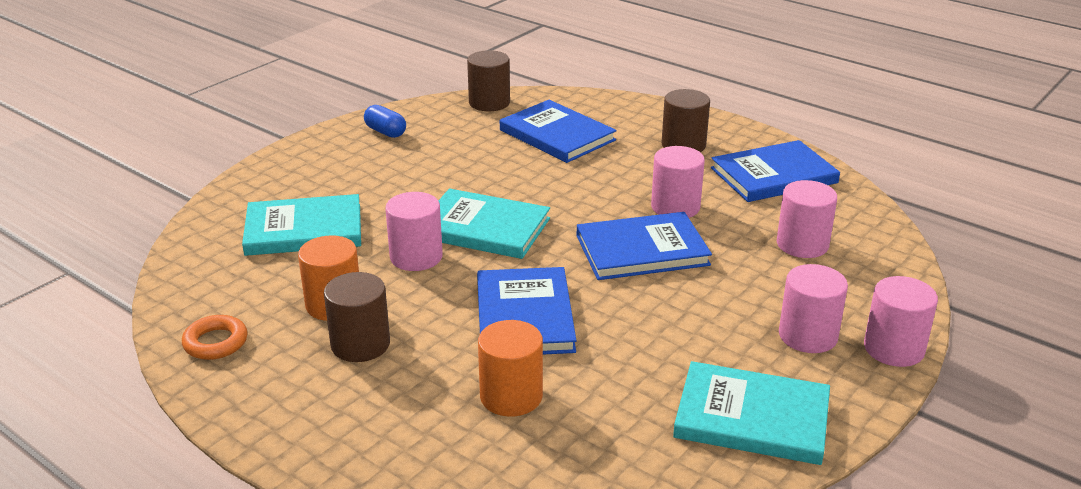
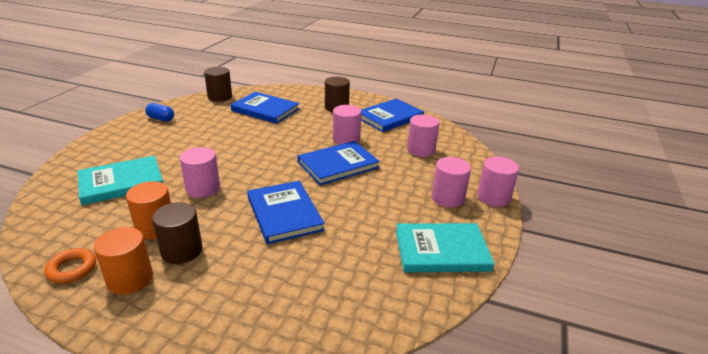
camera: 20 degrees left, 0 degrees up
turquoise book [439,189,550,259] -> none
orange cylinder [478,320,543,417] -> orange cylinder moved to [94,227,153,295]

